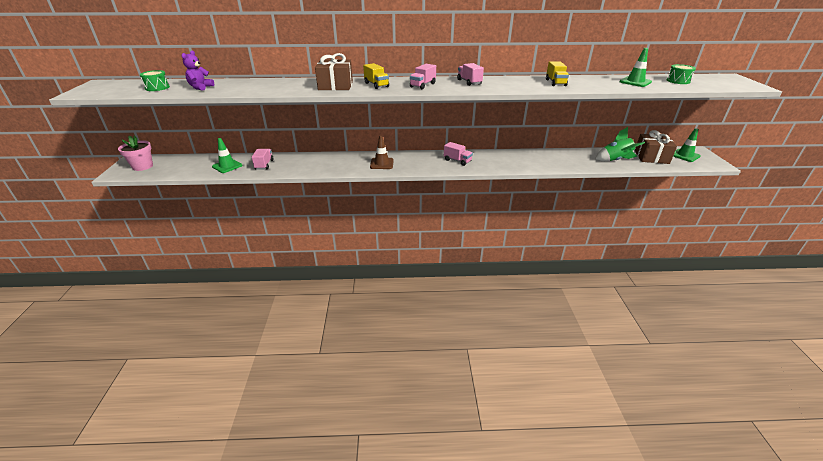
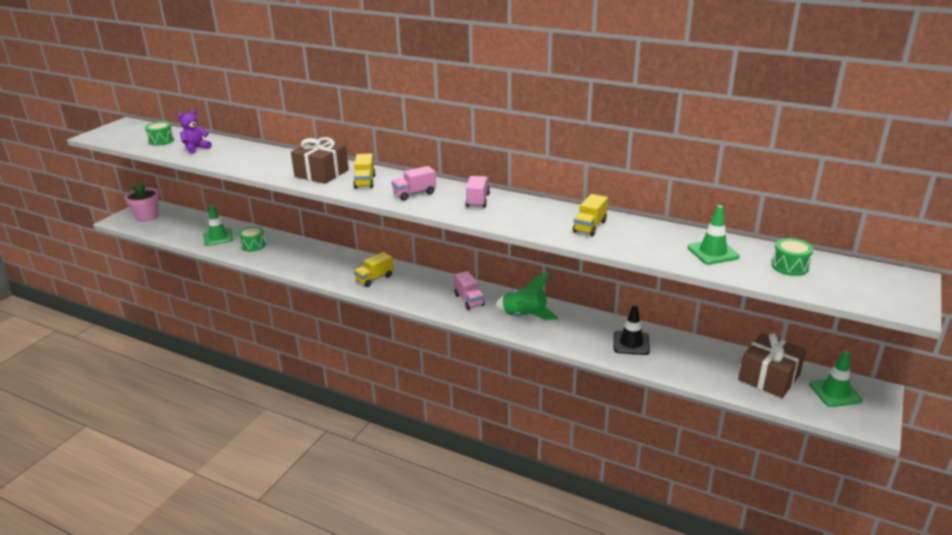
camera: 30 degrees right, 5 degrees down
pink truck [252,149,274,170] -> green drum [238,226,266,252]
brown traffic cone [370,136,394,169] -> yellow truck [354,252,393,287]
green rocket [595,127,645,161] -> green rocket moved to [495,272,559,320]
none -> black traffic cone [613,304,650,355]

